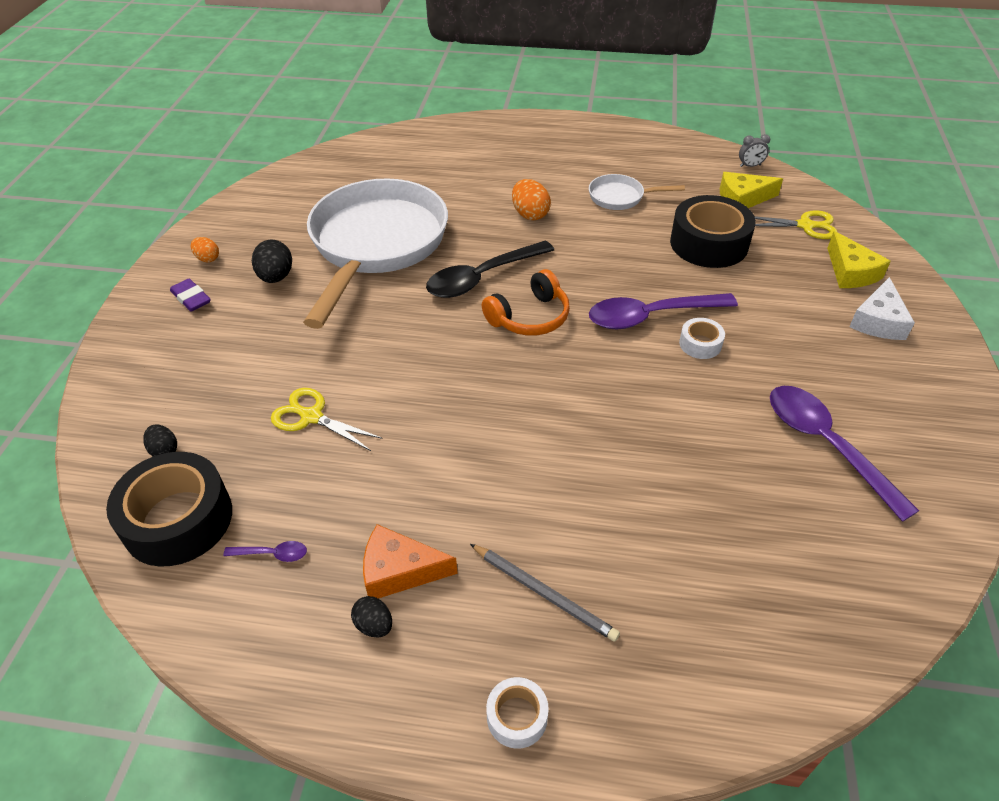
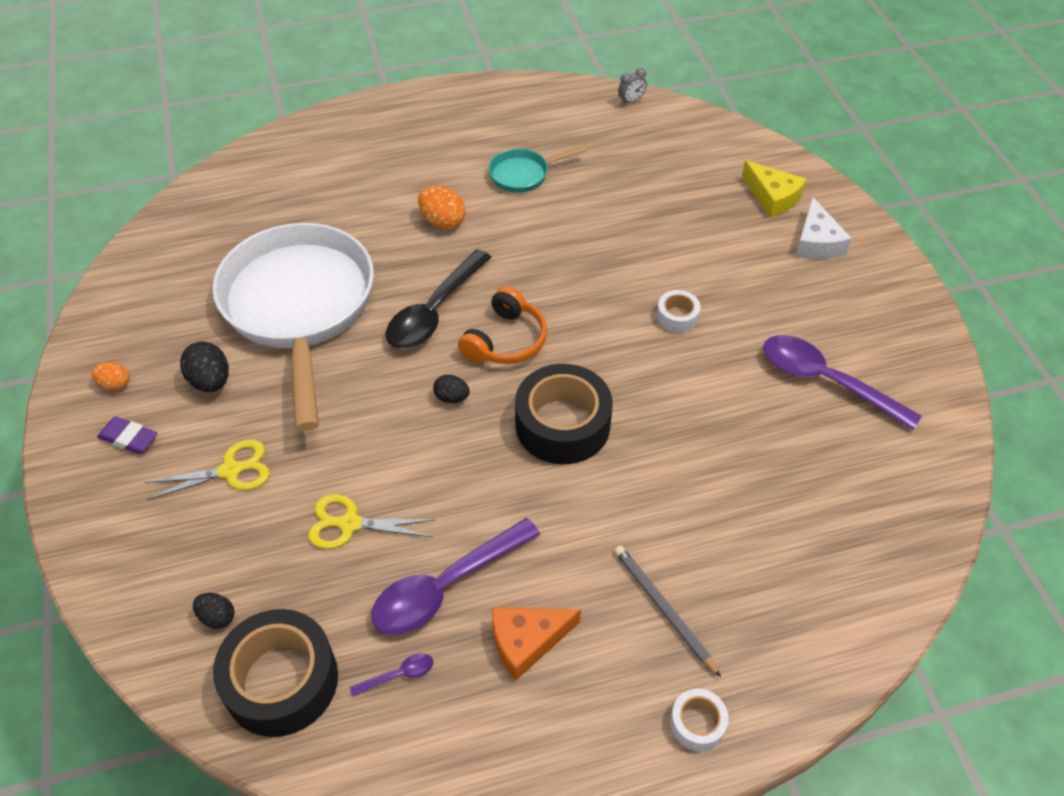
camera: 25 degrees left, 5 degrees up
black egg [351,596,392,637] -> black egg moved to [433,375,470,403]
grey pencil [470,544,620,642] -> grey pencil turned 135 degrees counterclockwise [614,545,721,677]
white pan [589,174,685,210] -> turquoise pan [488,146,587,193]
purple spoon [589,293,738,329] -> purple spoon moved to [371,518,540,634]
black tape [670,195,756,268] -> black tape moved to [515,364,613,464]
yellow cheese [720,172,783,208] -> none
yellow scissors [755,210,837,239] -> yellow scissors moved to [145,440,270,500]

